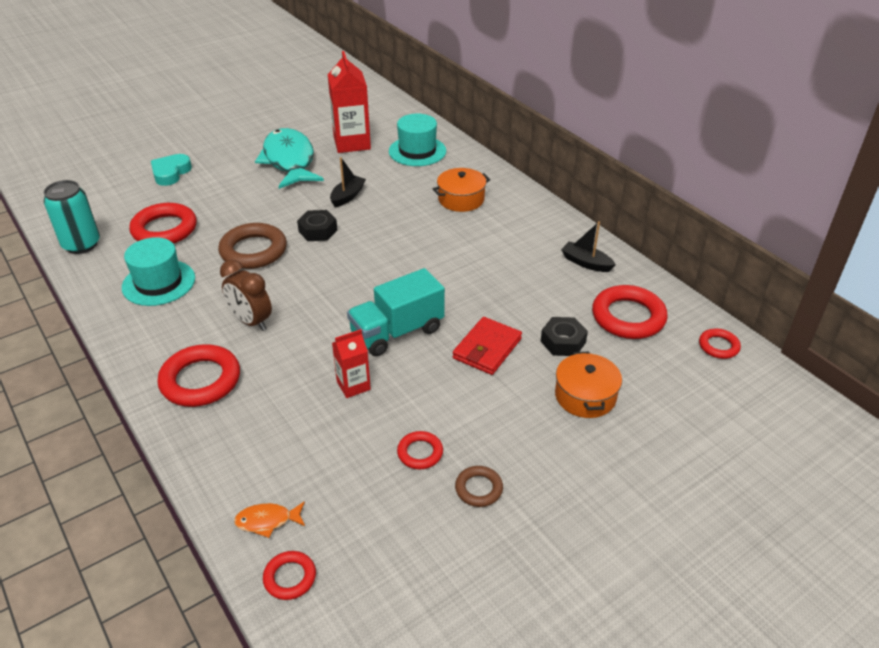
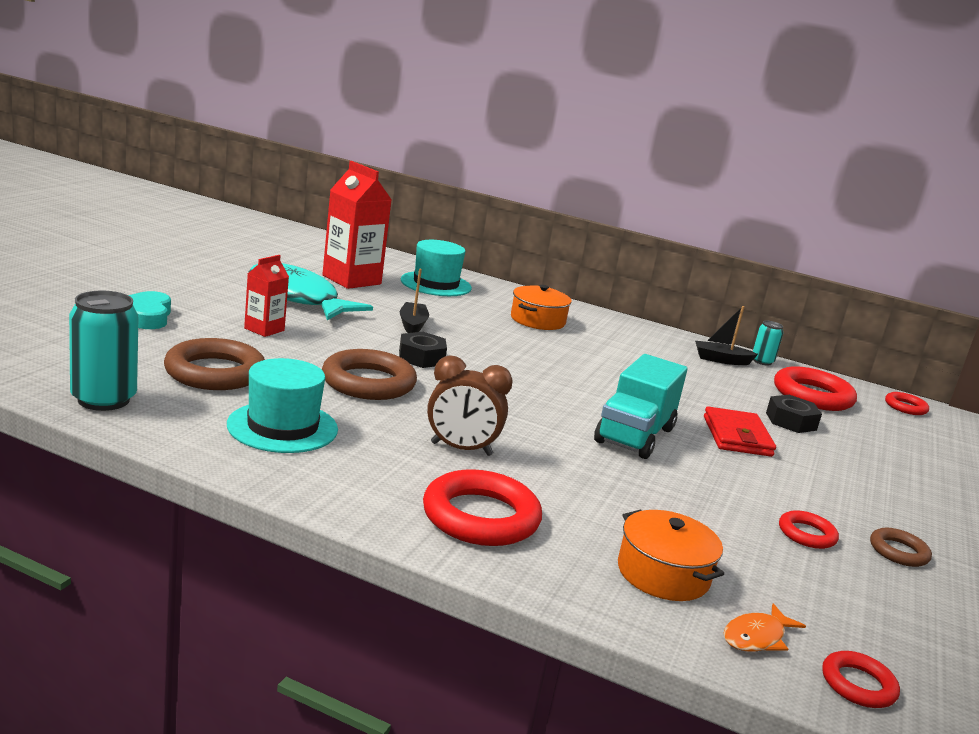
camera: 35 degrees left, 20 degrees down
red ring [129,203,197,244] -> brown ring [164,338,265,390]
red carton [332,329,371,398] -> red carton moved to [244,255,289,337]
orange pot [555,352,622,418] -> orange pot moved to [618,510,724,601]
none -> turquoise can [753,321,783,366]

